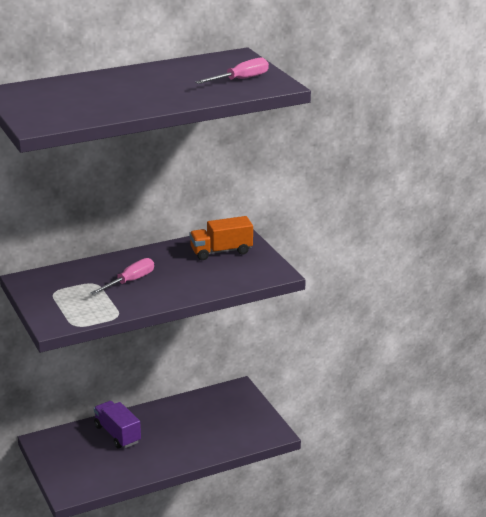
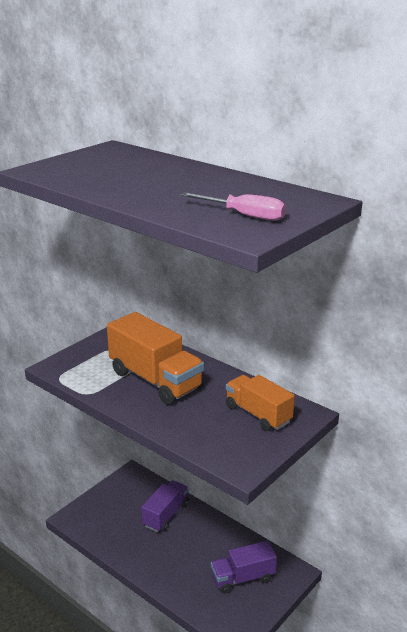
camera: 65 degrees right, 0 degrees up
pink screwdriver [91,258,154,295] -> orange truck [107,312,204,405]
none -> purple truck [211,541,277,594]

